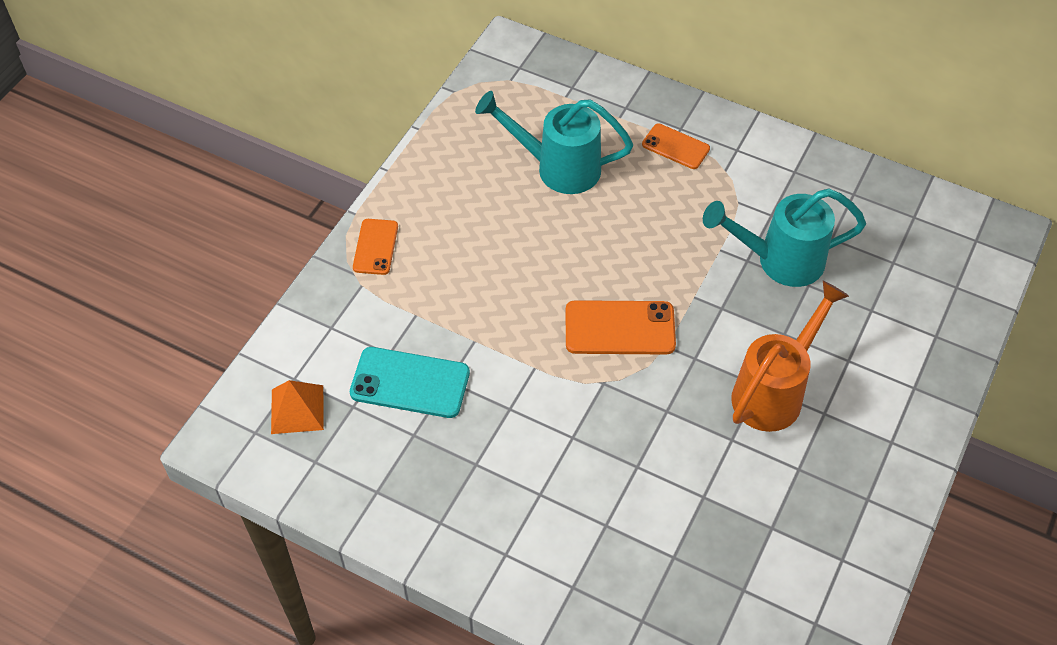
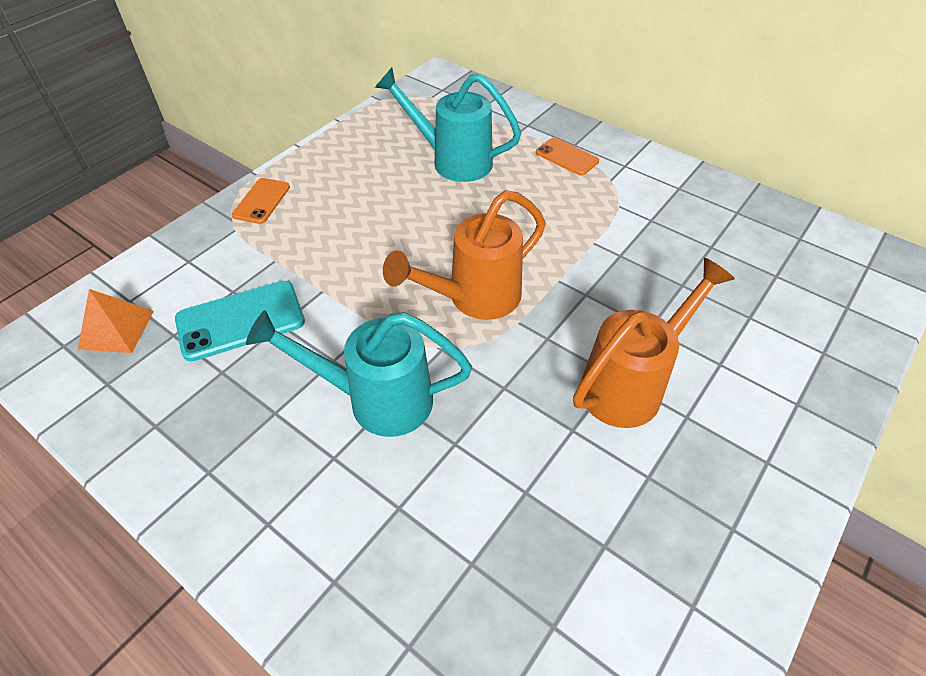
camera: 10 degrees right, 5 degrees down
turquoise phone [350,347,470,418] -> turquoise phone turned 45 degrees counterclockwise [175,281,305,361]
orange phone [566,300,676,355] -> orange watering can [383,190,546,320]
turquoise watering can [703,188,866,287] -> turquoise watering can moved to [246,310,472,437]

